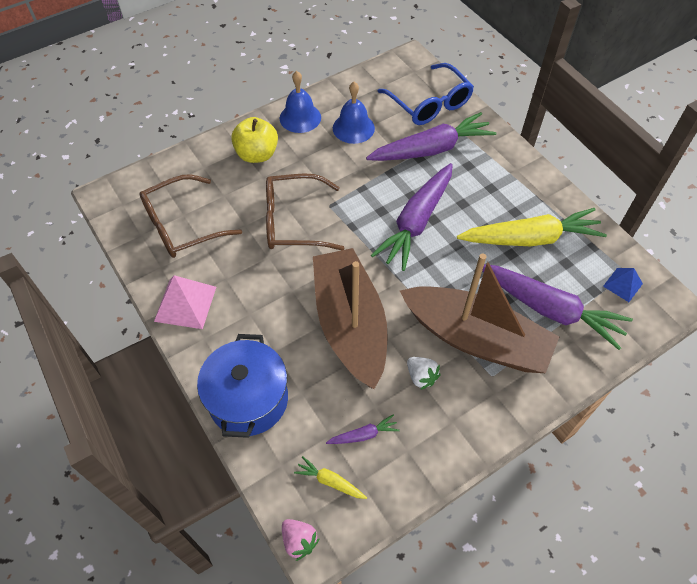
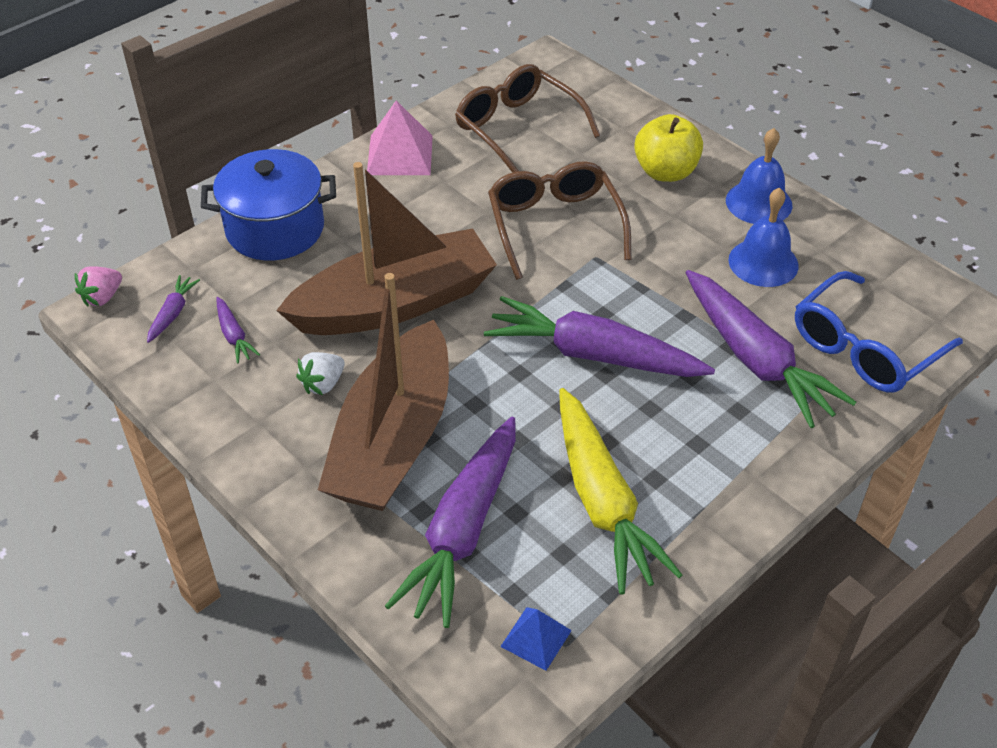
camera: 80 degrees right, 10 degrees down
yellow carrot [294,456,367,499] -> purple carrot [147,275,200,343]

